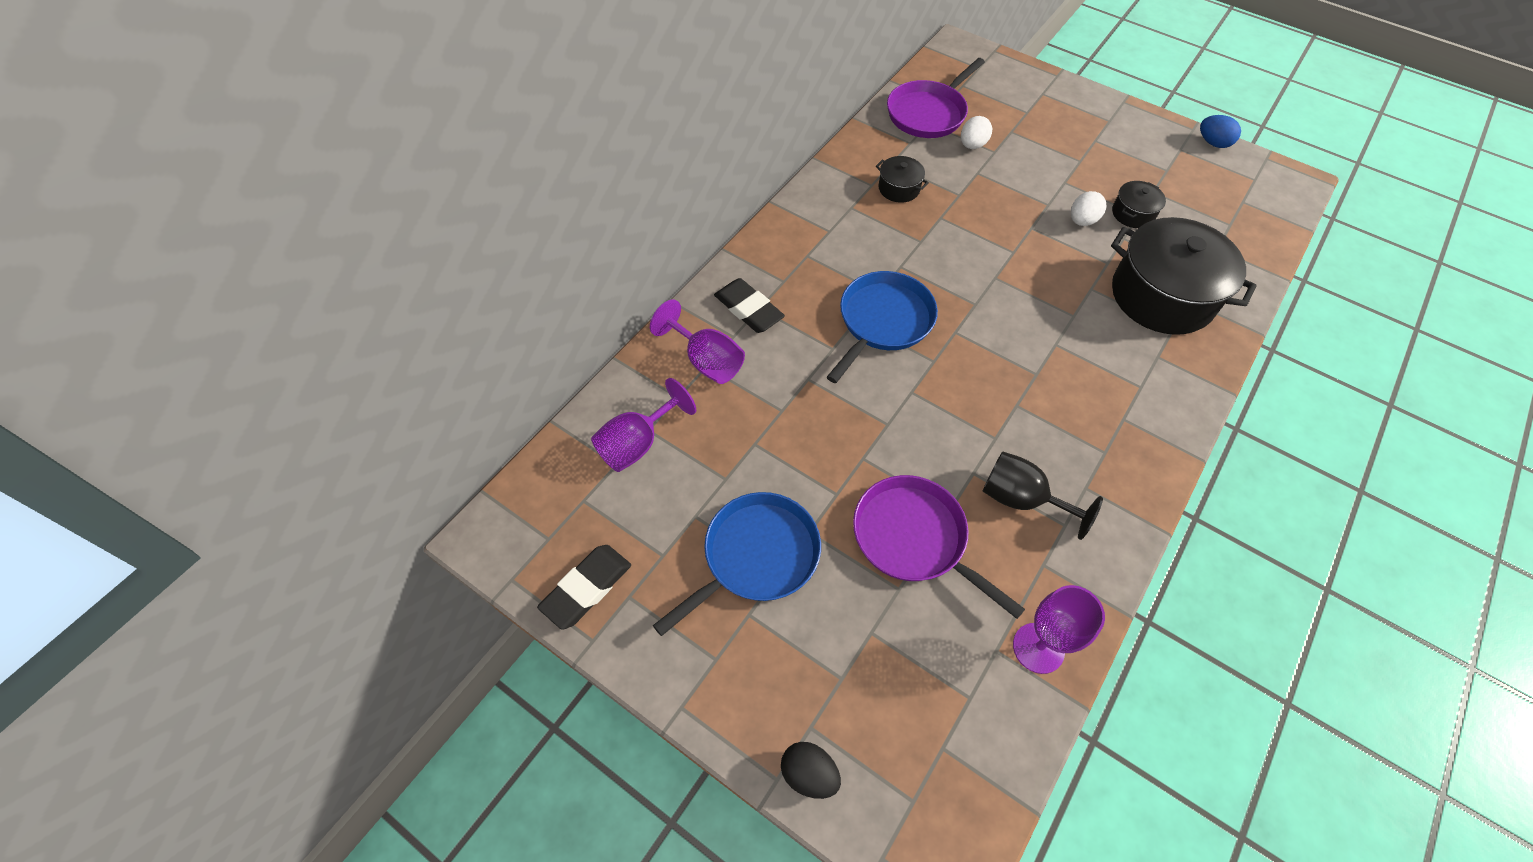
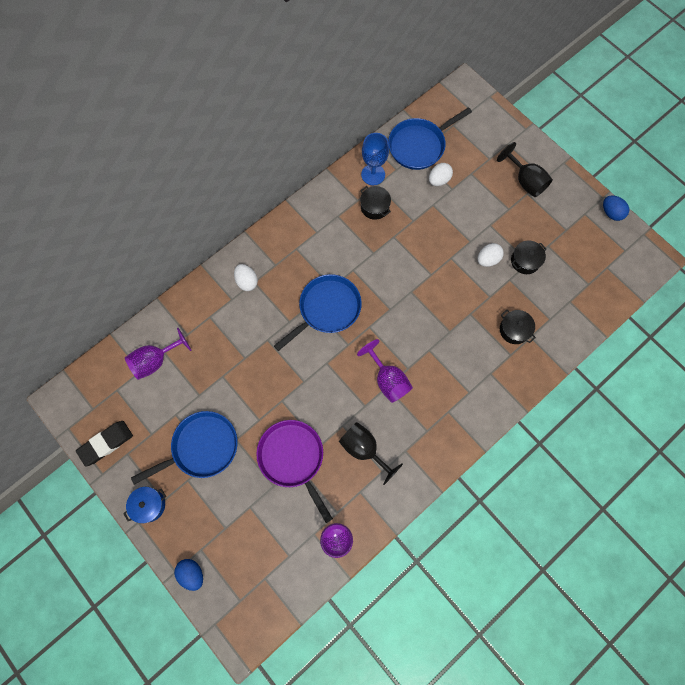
camera: 15 degrees right, 15 degrees up
purple goblet [650,299,745,384] -> purple goblet moved to [357,339,413,403]
black eraser [714,278,785,333] -> white egg [234,264,258,291]
black egg [781,742,841,799] -> blue egg [174,559,203,591]
purple pan [887,58,985,138] -> blue pan [388,107,472,170]
black pot [1111,217,1257,335] -> black pot [500,309,536,344], size x0.45
none -> blue pot [123,487,166,524]
none -> blue goblet [361,133,389,185]
none -> black goblet [497,142,553,197]

